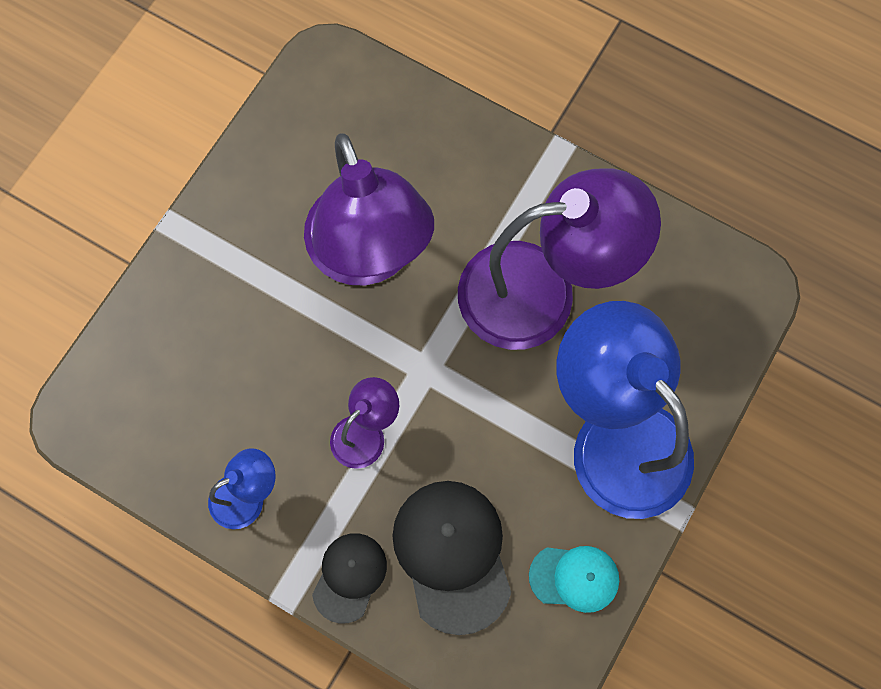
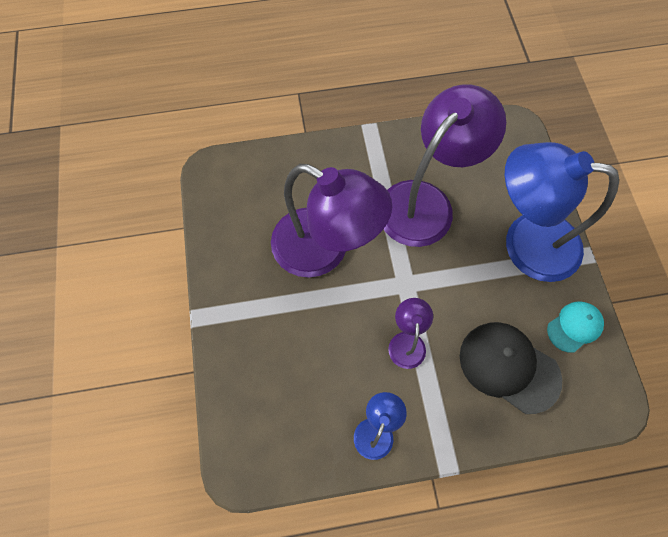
camera: 40 degrees left, 5 degrees down
black cap [312,533,387,624] -> none

